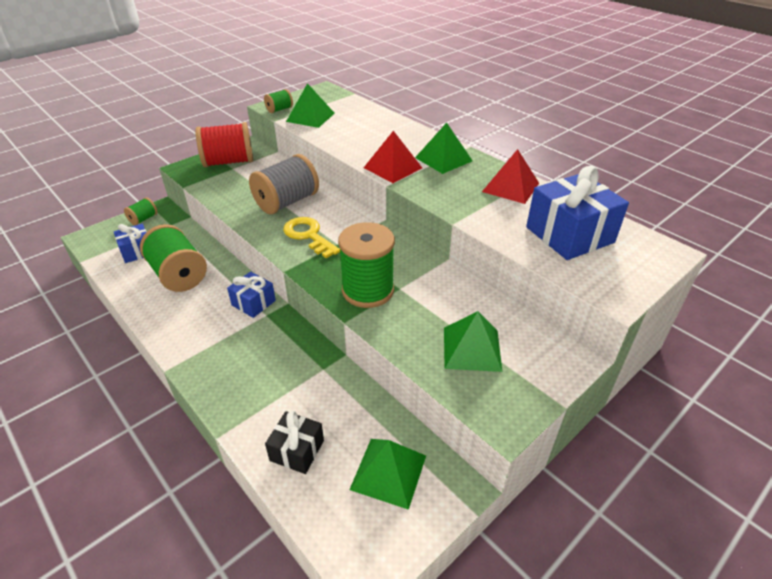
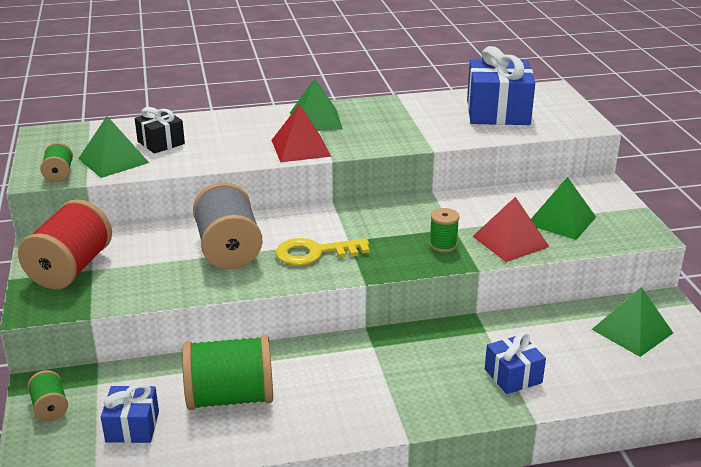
camera: 60 degrees left, 10 degrees down
blue gift [227,271,276,318] -> blue gift moved to [485,332,546,394]
black gift [265,411,324,474] -> black gift moved to [135,107,185,154]
green spool [338,222,395,308] -> green spool [429,208,459,252], size x0.49
red pyramid [482,149,539,204] -> red pyramid moved to [472,197,549,262]

